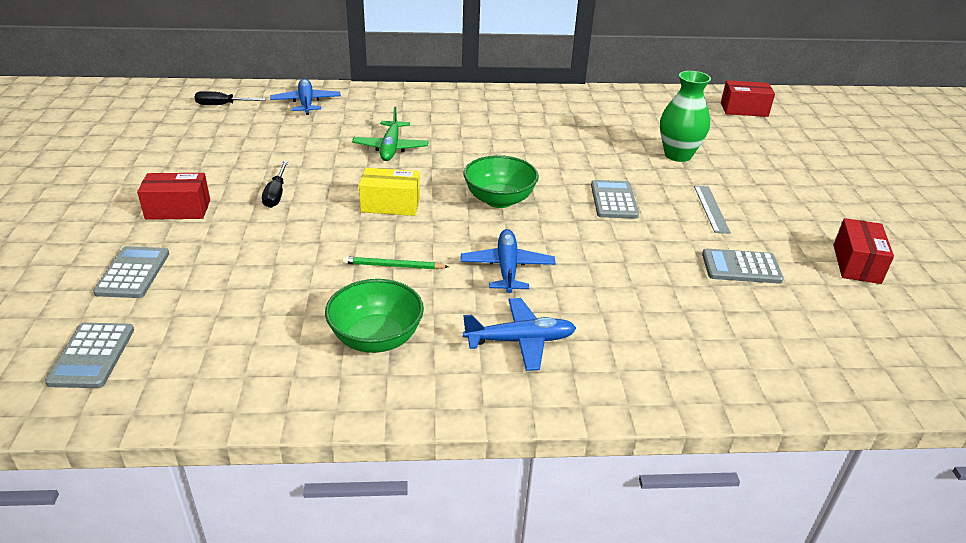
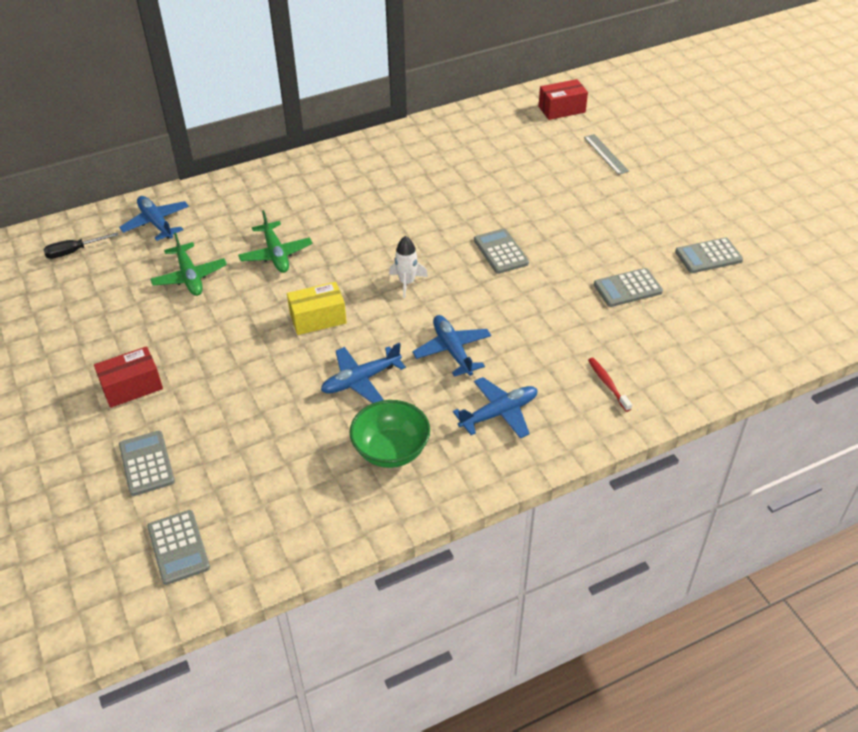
camera: 20 degrees left, 10 degrees up
black screwdriver [262,161,288,208] -> none
green pencil [342,256,449,269] -> blue plane [321,343,406,403]
green bowl [464,155,539,208] -> white rocket [389,236,428,298]
green vase [660,71,711,162] -> none
grey ruler [694,186,731,233] -> grey ruler moved to [584,134,629,175]
red box [833,218,894,284] -> grey calculator [675,237,743,273]
none -> green plane [150,232,227,296]
none -> red toothbrush [588,358,632,412]

